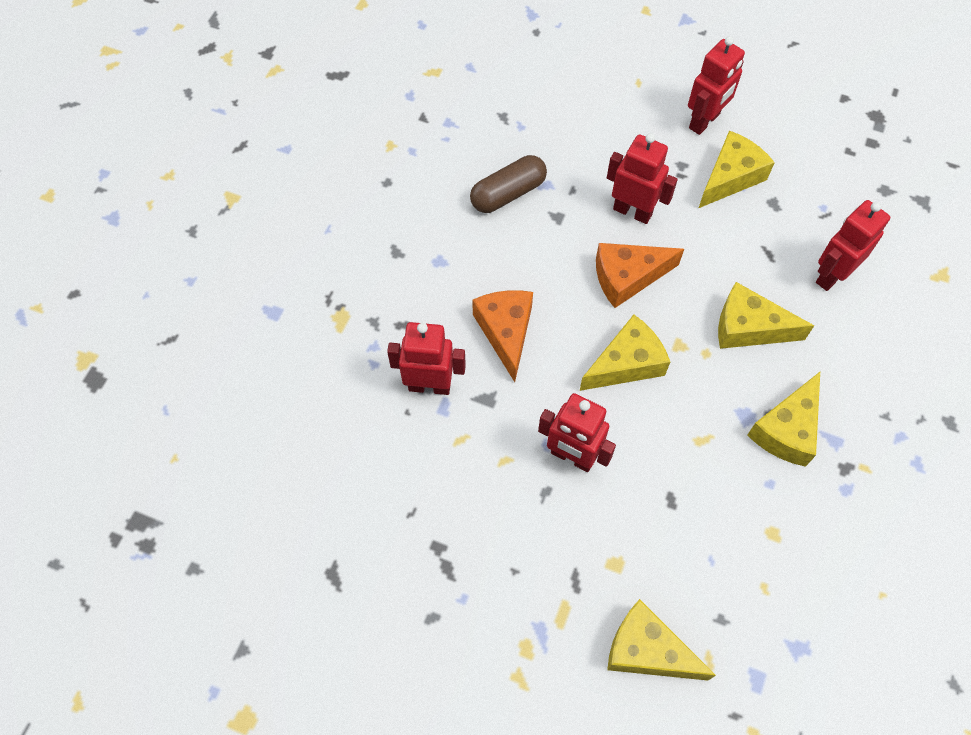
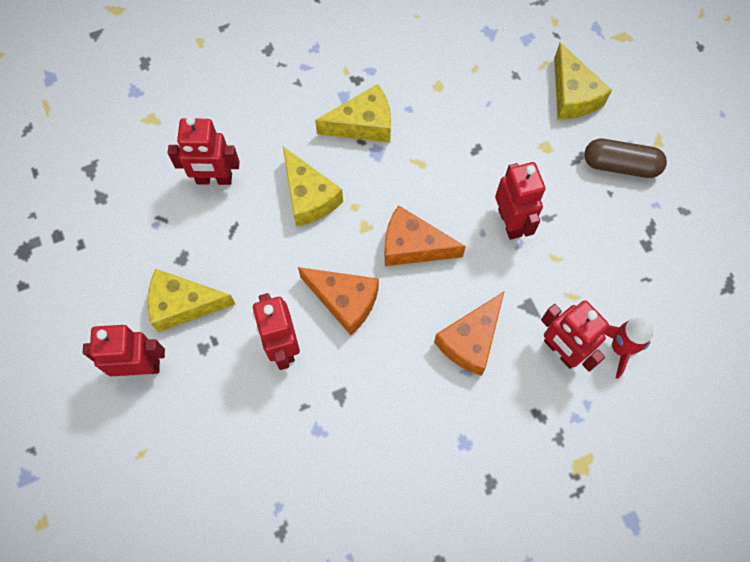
camera: 135 degrees left, 5 degrees up
brown capsule [470,155,547,213] -> brown capsule moved to [584,139,667,178]
yellow cheese [580,315,670,391] -> orange cheese [385,205,466,266]
none -> red rocket [603,318,653,379]

